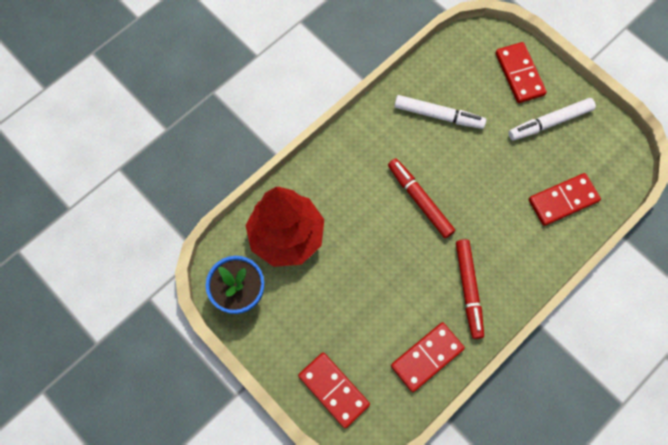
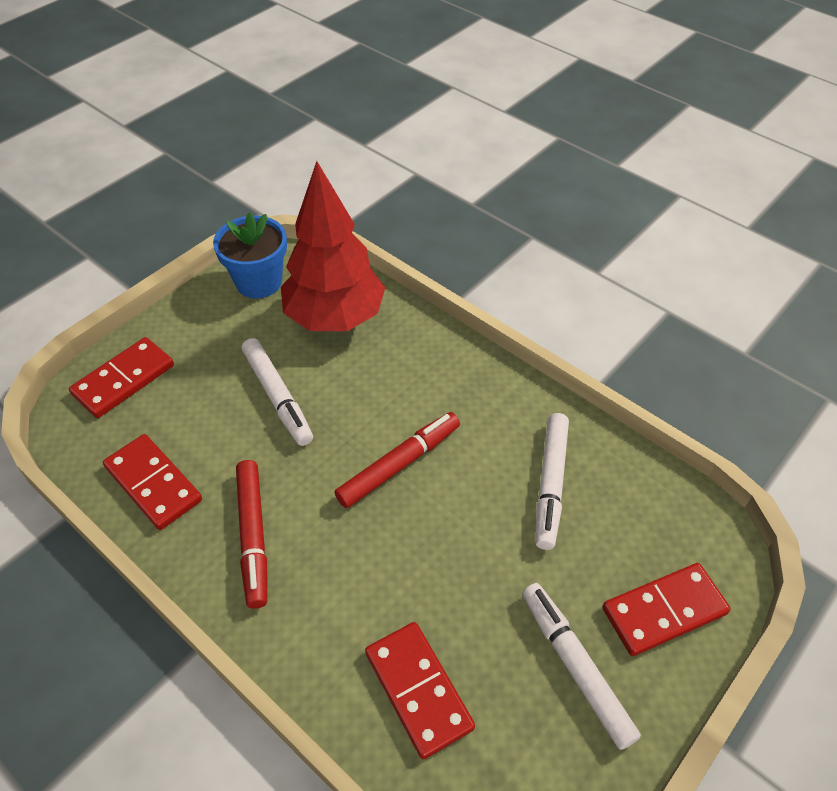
camera: 85 degrees right, 20 degrees down
red marker [456,239,484,339] -> red marker turned 90 degrees counterclockwise [236,460,267,609]
none -> white marker [242,338,313,446]

